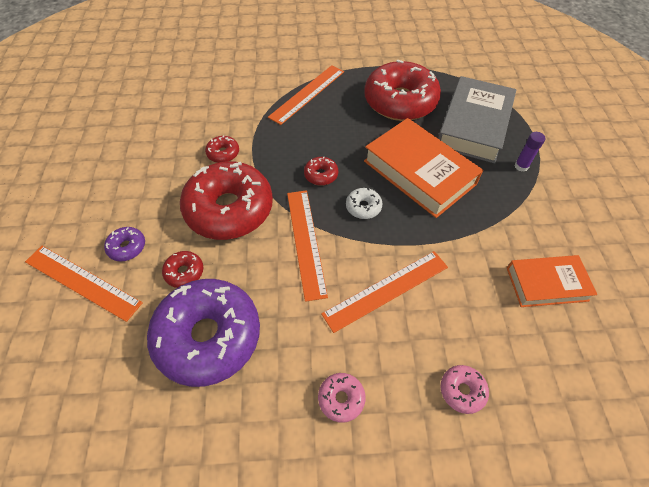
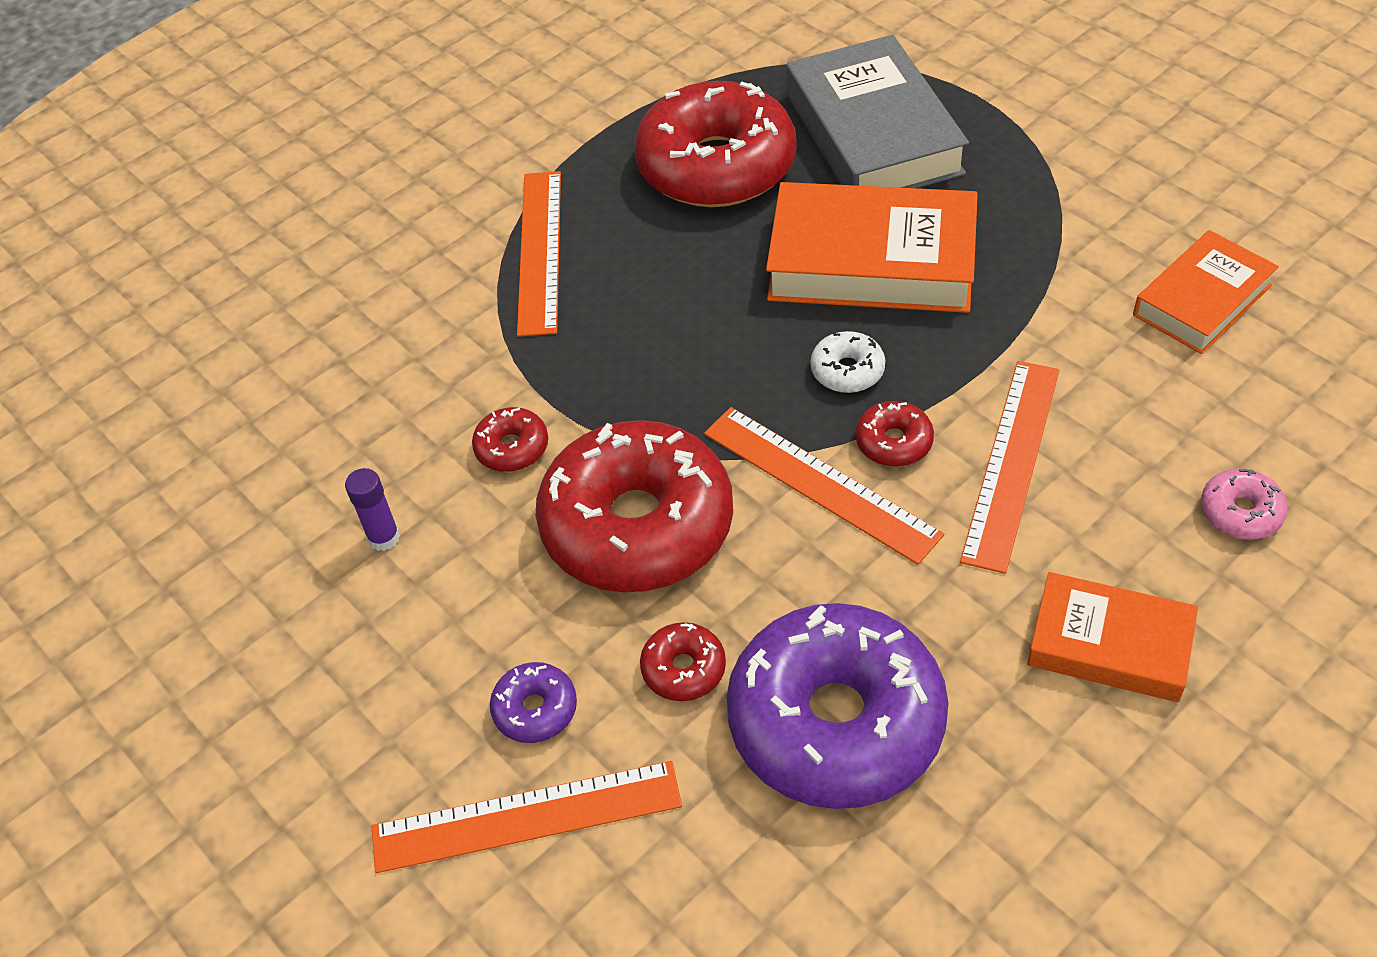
camera: 35 degrees left, 5 degrees down
red donut [304,157,338,186] -> red donut moved to [856,401,934,467]
pink donut [318,373,366,423] -> orange book [1027,572,1198,702]
purple glue stick [514,132,545,172] -> purple glue stick moved to [345,468,400,551]

